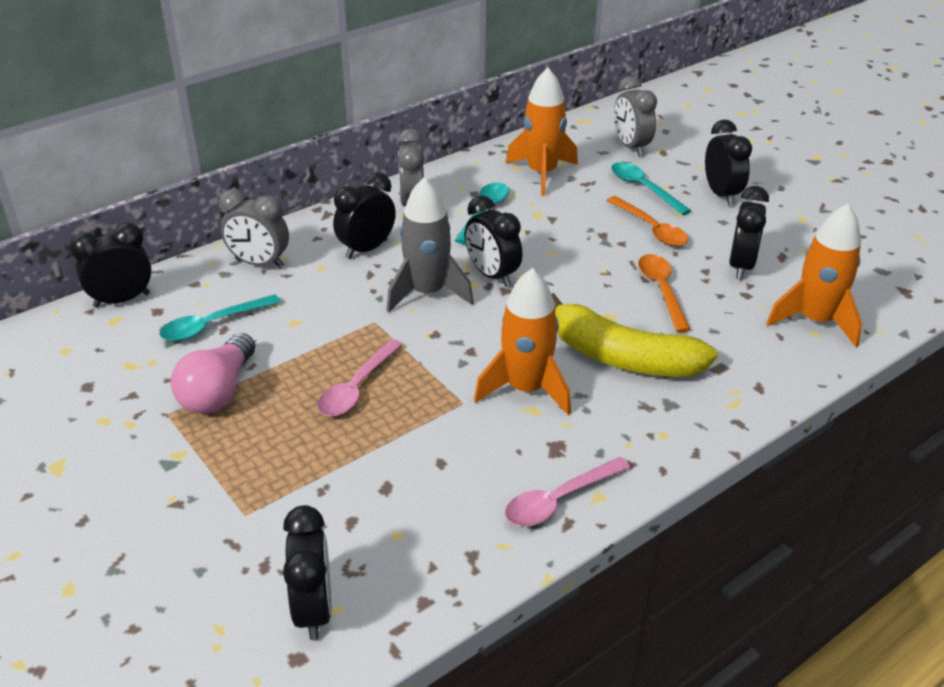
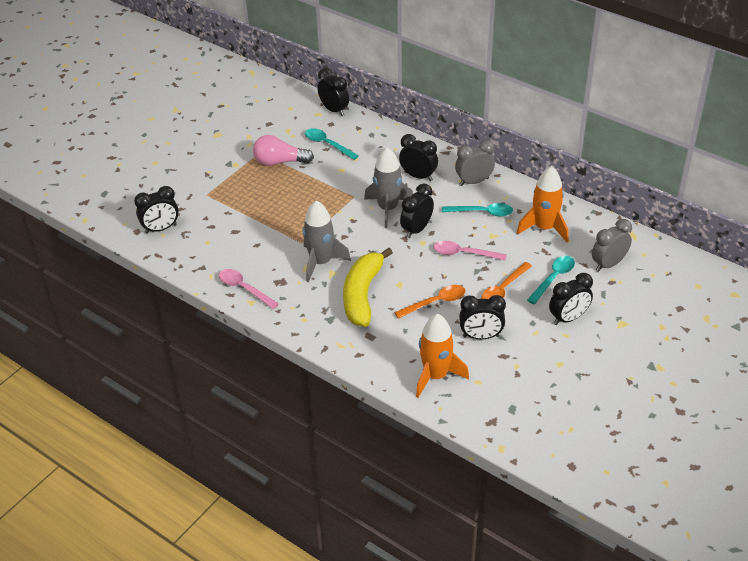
camera: 75 degrees right, 5 degrees up
grey clock [219,190,289,269] -> none
pink spoon [318,339,403,417] -> pink spoon moved to [433,241,507,261]
orange rocket [474,268,571,415] -> grey rocket [303,200,351,282]

